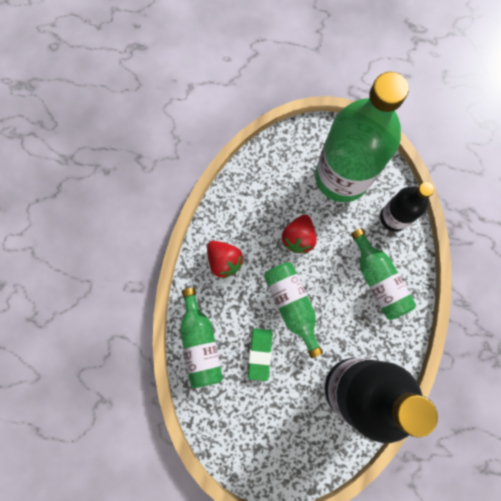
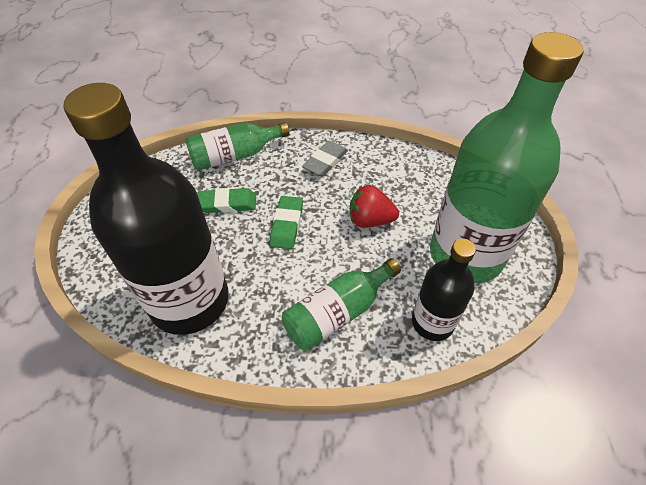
camera: 80 degrees right, 25 degrees down
red strawberry [207,241,244,279] -> grey eraser [302,141,348,177]
green bottle [264,262,323,358] -> green eraser [270,196,303,249]

